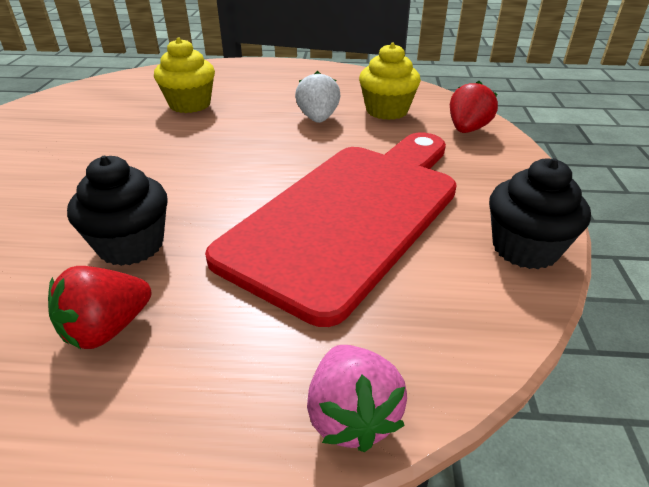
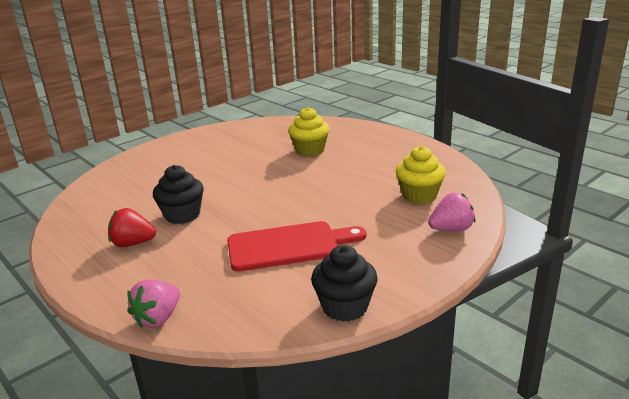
camera: 45 degrees right, 10 degrees down
red cutting board [205,133,457,327] -> red cutting board [227,221,366,271], size x0.64
white strawberry [295,71,340,123] -> none
red strawberry [450,81,498,133] -> pink strawberry [428,193,476,231]

